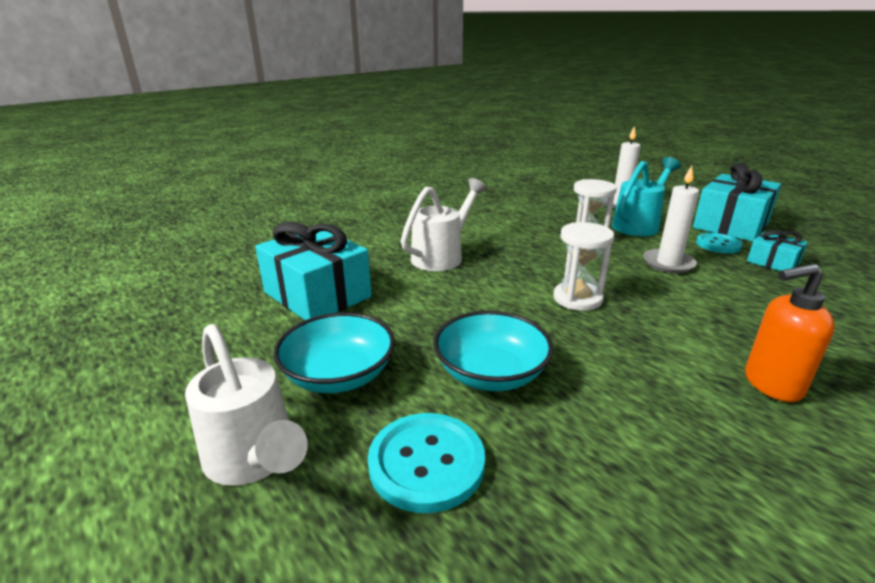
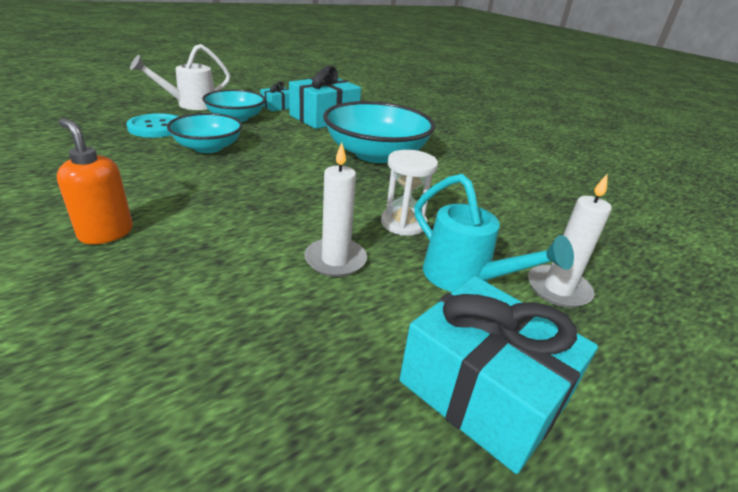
camera: 90 degrees right, 5 degrees up
white watering can [401,178,487,271] -> turquoise bowl [323,101,435,163]
white hourglass [553,222,614,311] -> none
turquoise button [696,233,743,253] -> none
orange soap dispenser [745,264,835,402] -> orange soap dispenser turned 45 degrees counterclockwise [57,118,133,244]
turquoise gift [747,230,808,271] -> turquoise gift moved to [260,82,289,111]

